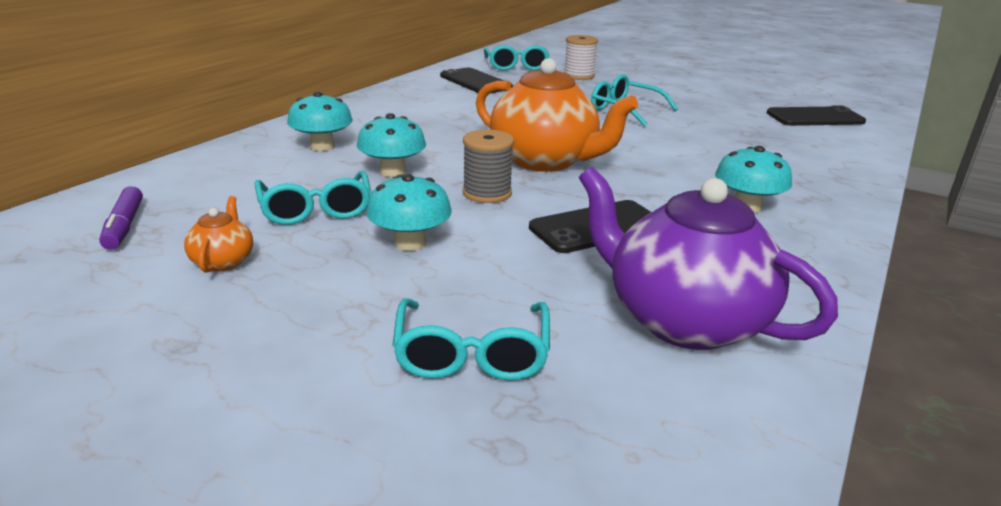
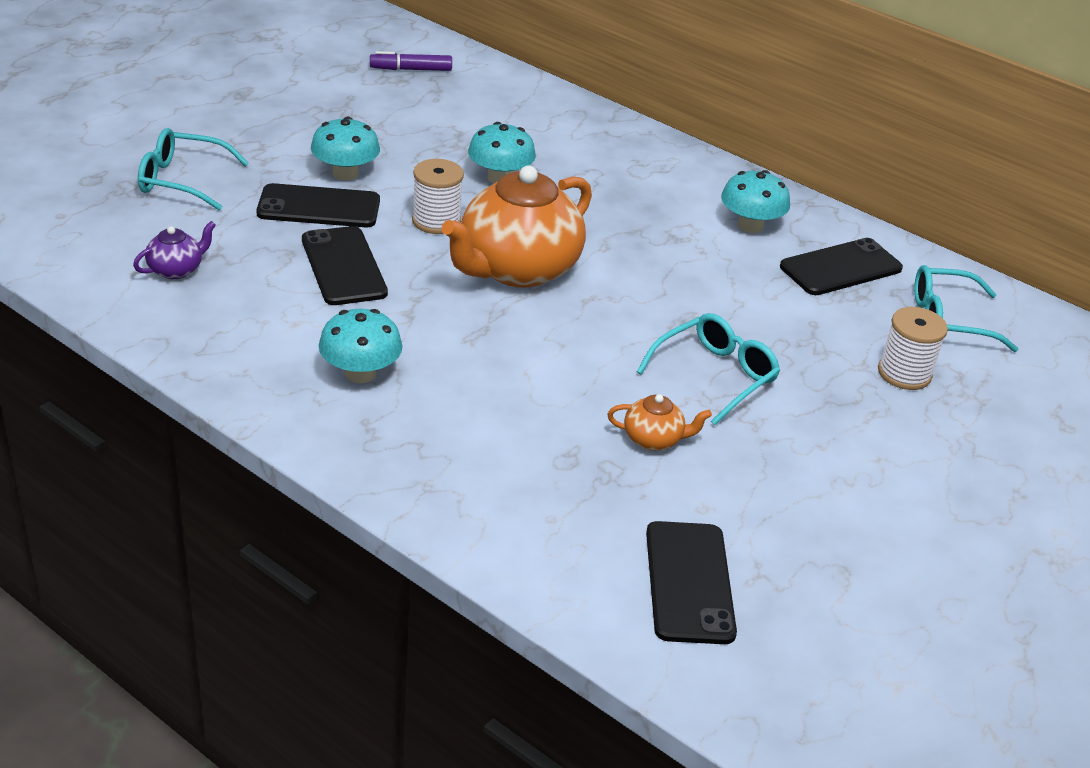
camera: 95 degrees right, 10 degrees up
orange teapot [184,196,253,273] -> orange teapot moved to [608,394,712,451]
turquoise glasses [255,171,371,225] -> none
turquoise mushroom [287,92,353,151] -> turquoise mushroom moved to [721,170,790,233]
grey spool [463,129,514,203] -> white spool [412,159,464,234]
purple teapot [579,167,838,350] -> purple teapot [133,221,216,279], size x0.43
none -> black phone [256,183,380,227]

